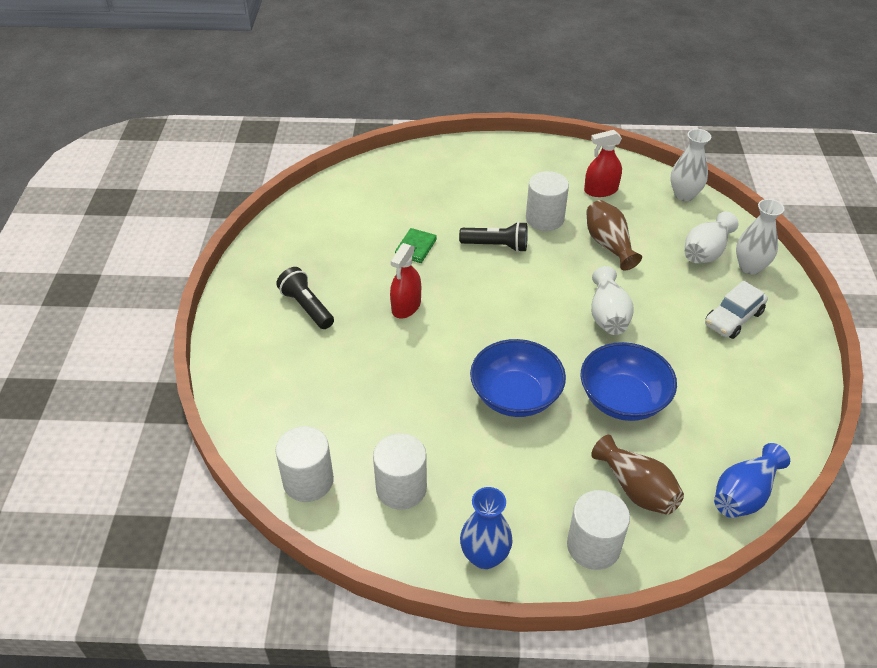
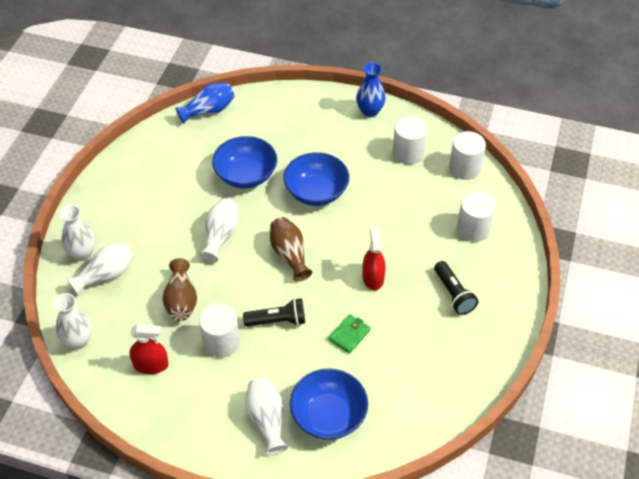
camera: 165 degrees left, 5 degrees up
red spray bottle [390,243,421,318] -> red spray bottle turned 45 degrees counterclockwise [363,226,386,290]
black flashlight [459,222,528,252] -> black flashlight turned 150 degrees clockwise [243,298,305,326]
white cylinder [567,490,630,570] -> white cylinder moved to [457,191,496,242]
brown vase [592,435,684,515] -> brown vase moved to [270,217,312,282]
white car [705,281,768,339] -> none
none -> white vase [245,377,288,455]
none -> blue bowl [290,368,368,440]

